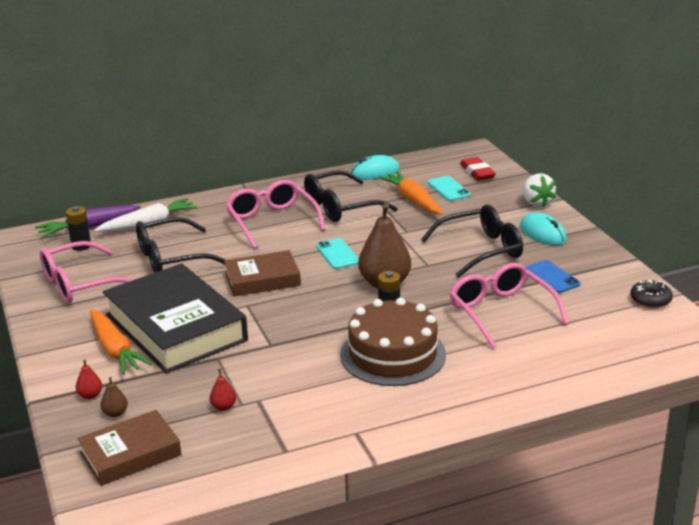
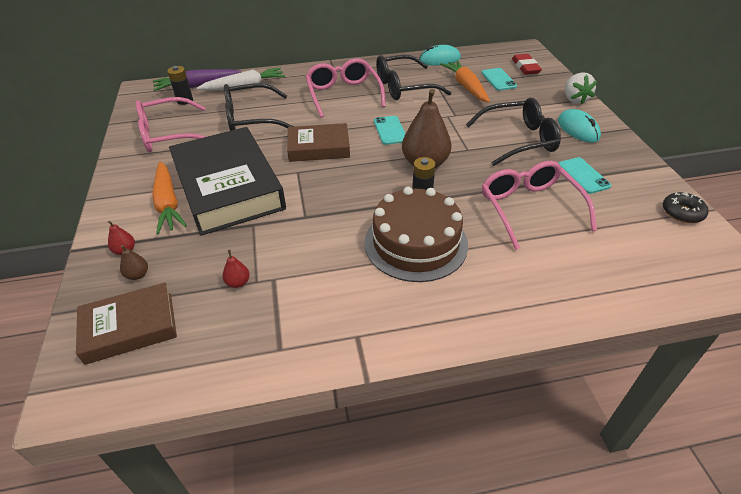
camera: 10 degrees right, 15 degrees up
blue phone [525,260,580,293] -> turquoise phone [559,157,611,194]

